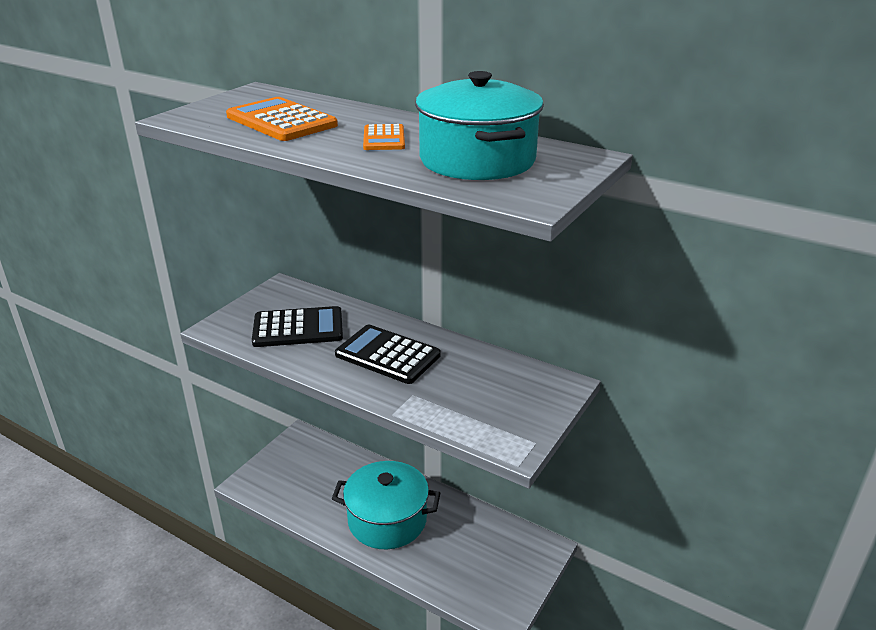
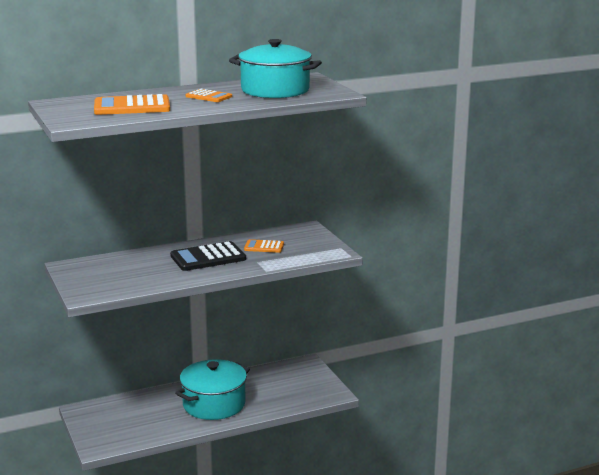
camera: 55 degrees left, 10 degrees down
black calculator [252,306,343,347] -> none
none -> orange calculator [244,239,284,253]

